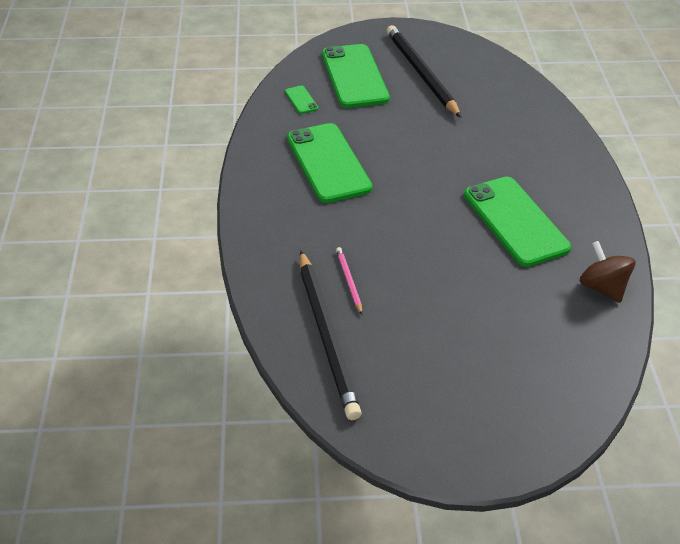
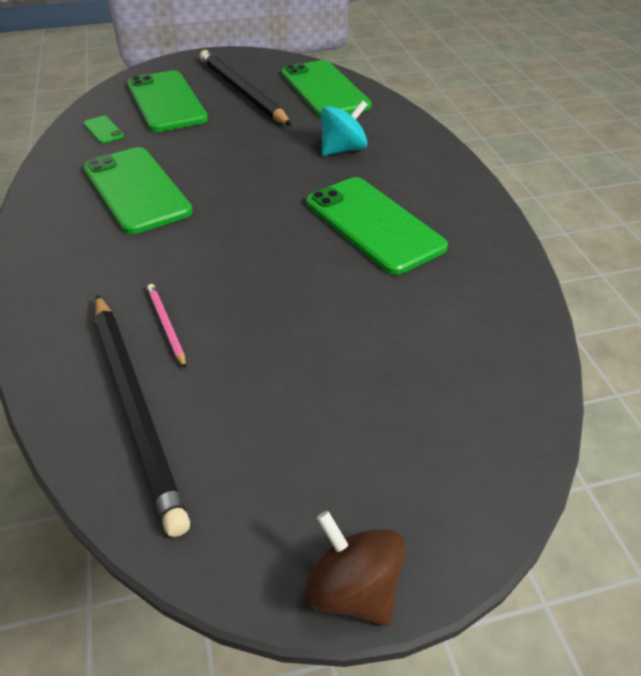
camera: 10 degrees left, 0 degrees up
brown spinning top [580,241,636,303] -> brown spinning top moved to [304,511,406,626]
none -> green phone [282,60,372,117]
none -> turquoise spinning top [321,100,368,156]

